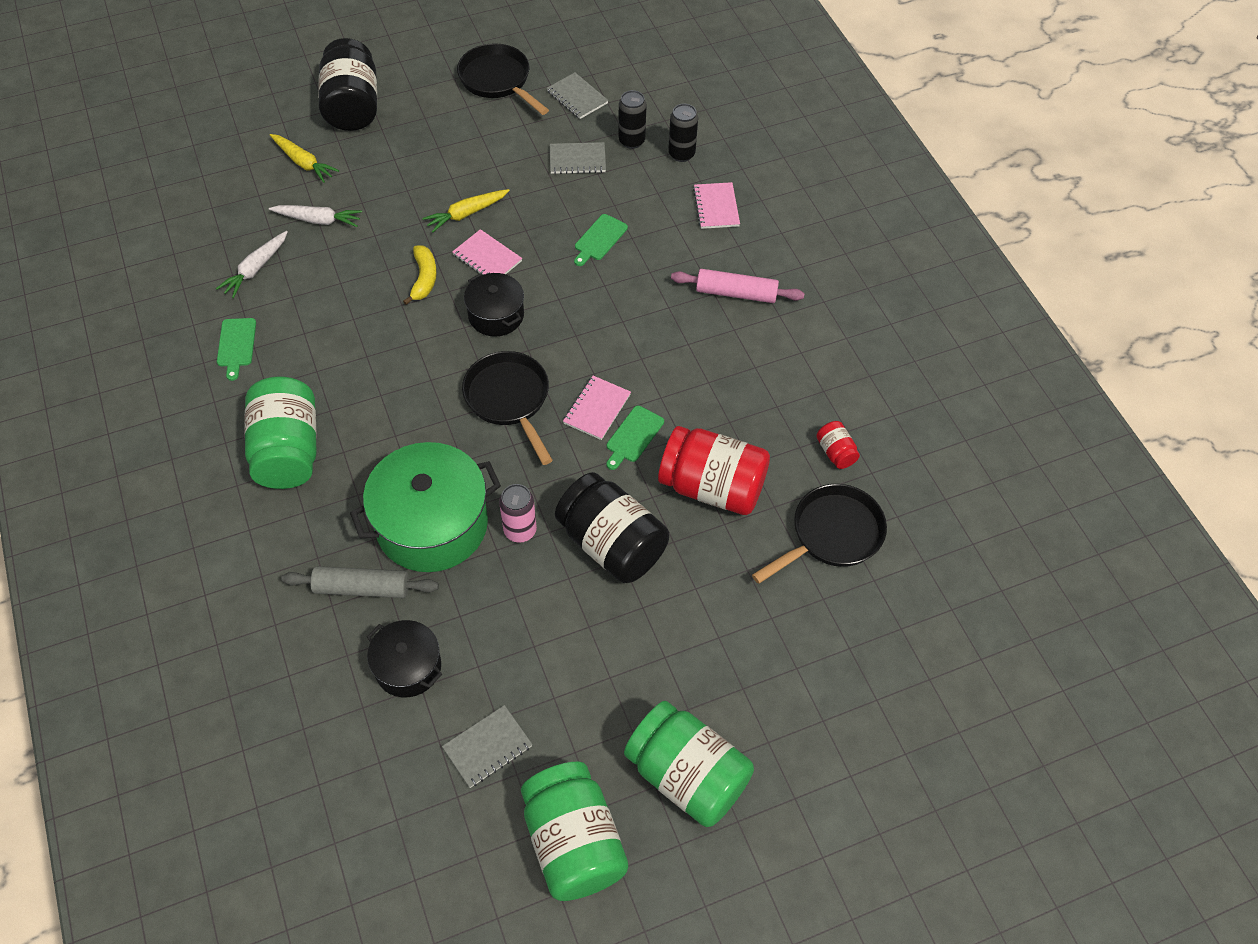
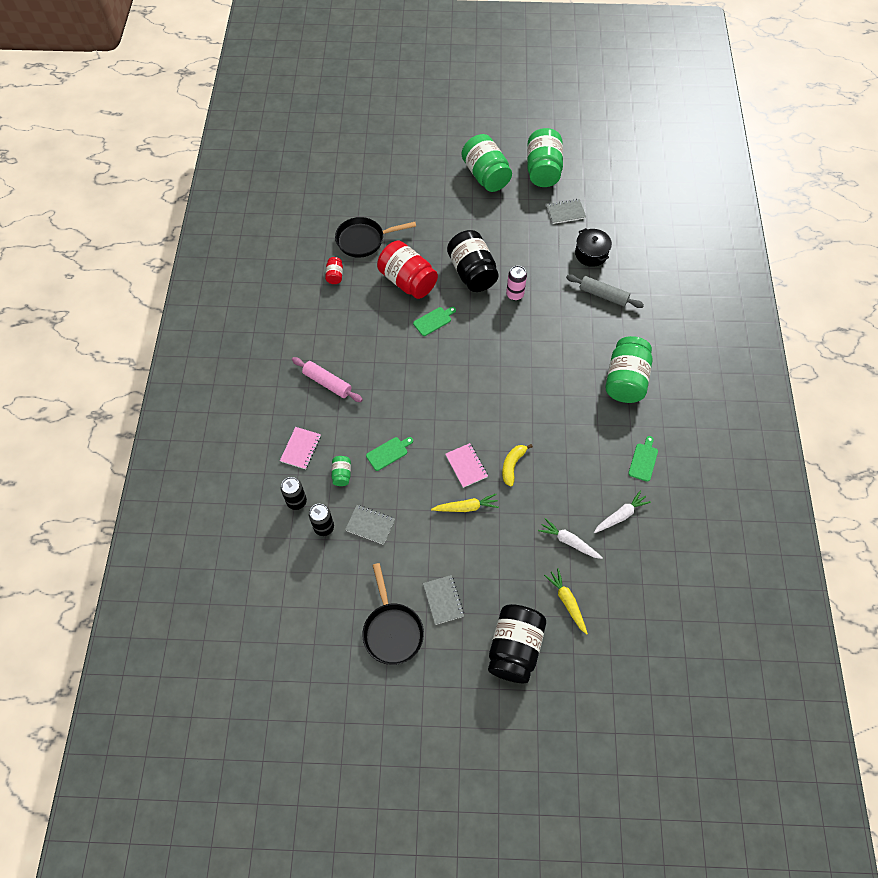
camera: 155 degrees left, 5 degrees up
green pot [350,442,501,572] -> none
black pan [462,351,553,465] -> none
black pot [464,273,524,336] -> none
grey notebook [547,72,608,119] -> grey notebook moved to [423,575,464,625]
pink notebook [563,376,631,440] -> none
none -> green jar [332,456,351,486]

